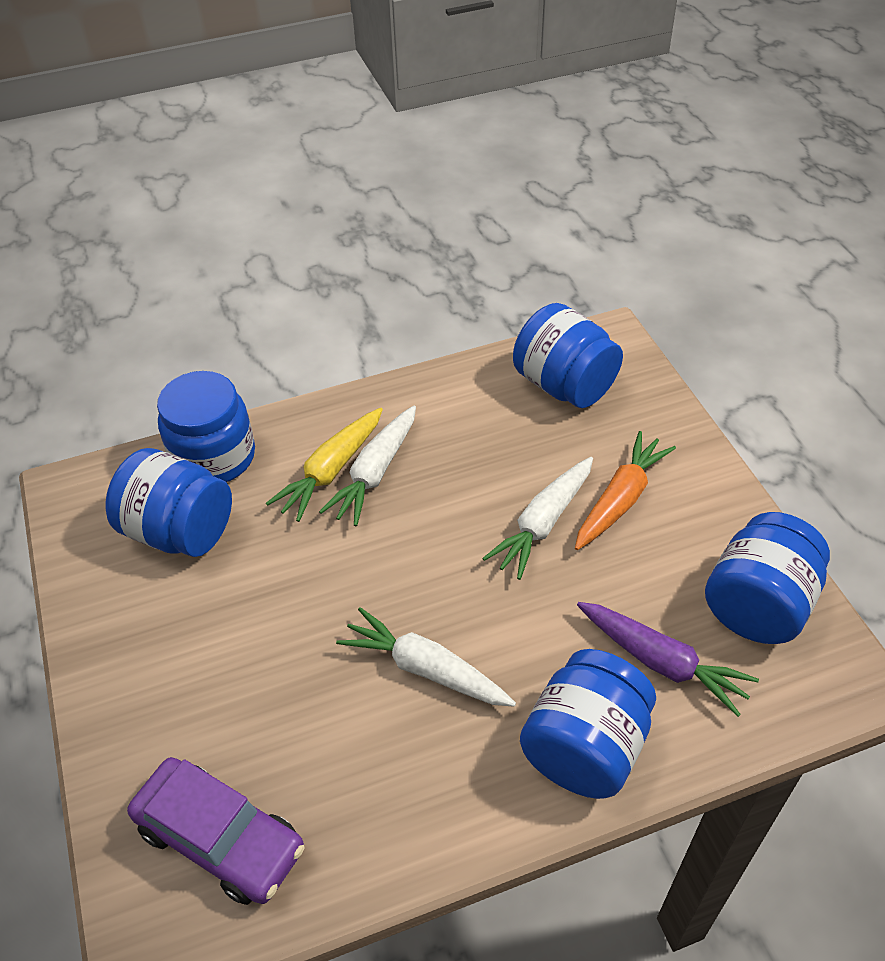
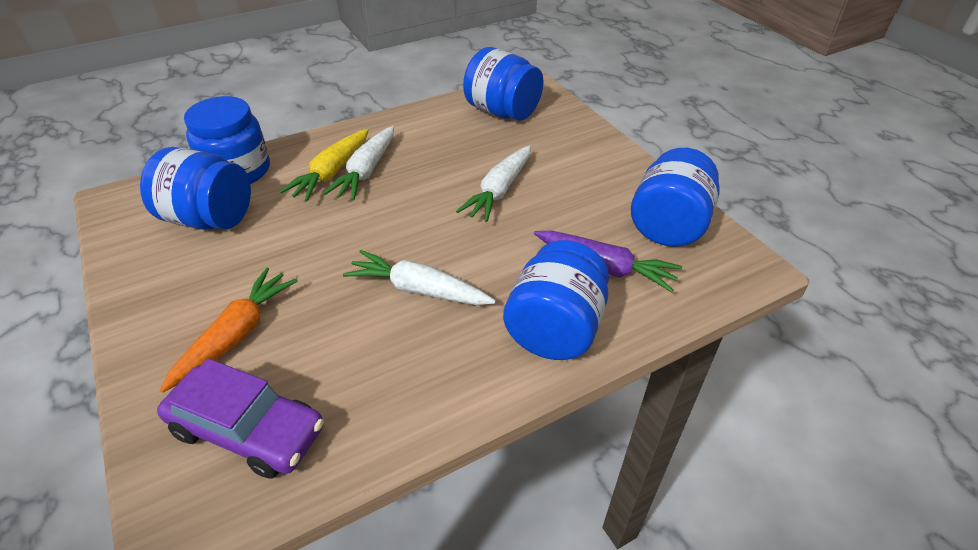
camera: 10 degrees left, 5 degrees down
orange carrot [575,431,676,550] -> orange carrot moved to [160,268,298,393]

